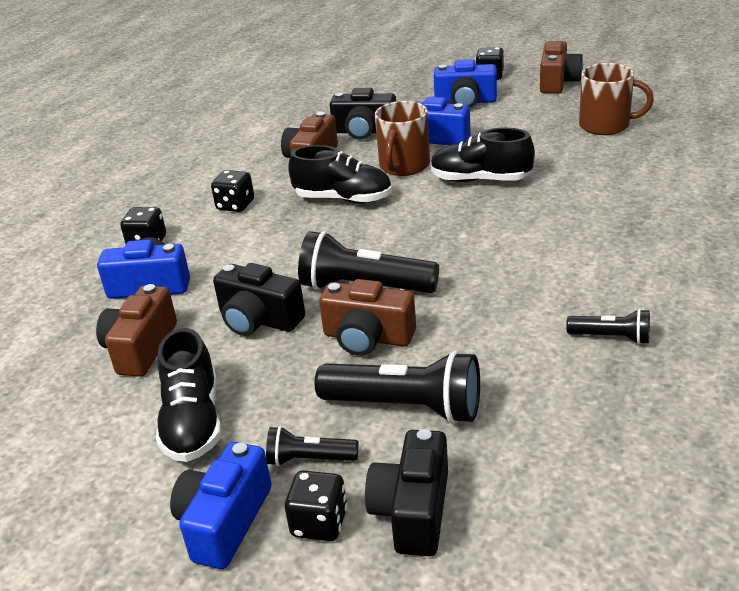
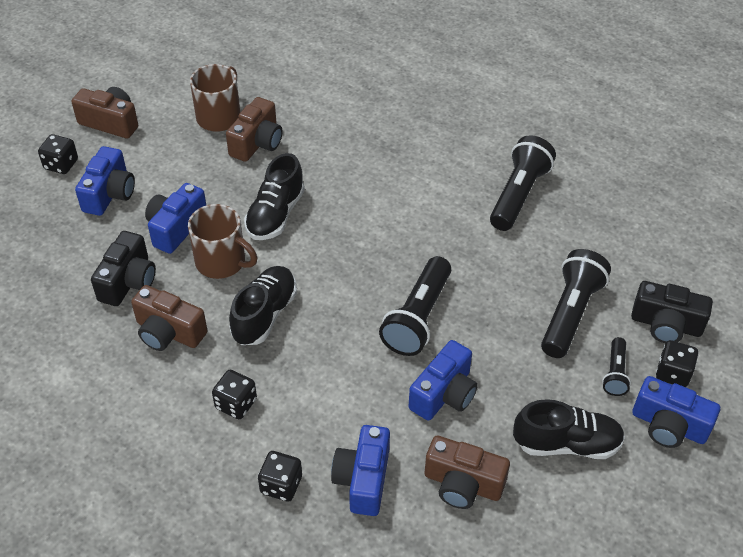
camera: 85 degrees left, 15 degrees up
black camera [213,263,305,336] -> blue camera [409,340,478,421]
brown camera [319,279,416,356] -> brown camera moved to [226,97,283,162]
black flashlight [566,309,650,344] -> black flashlight [490,135,556,231], size x1.87

